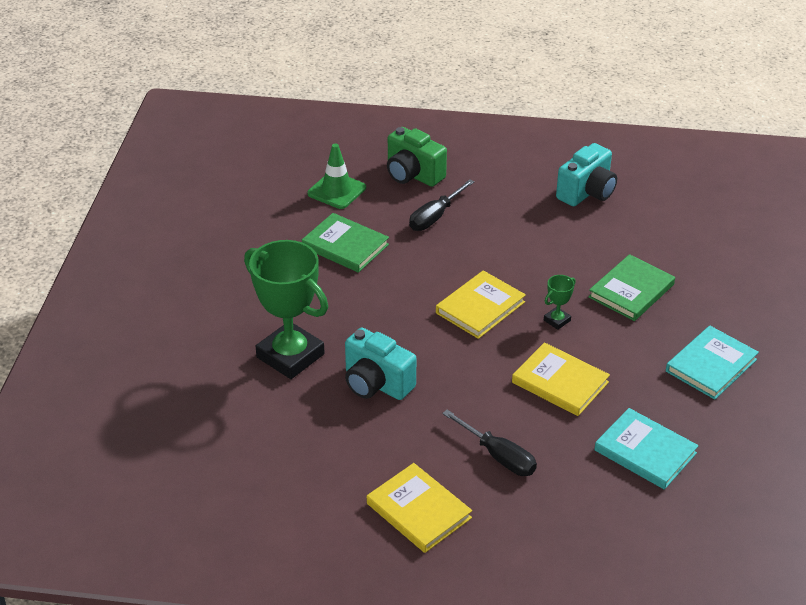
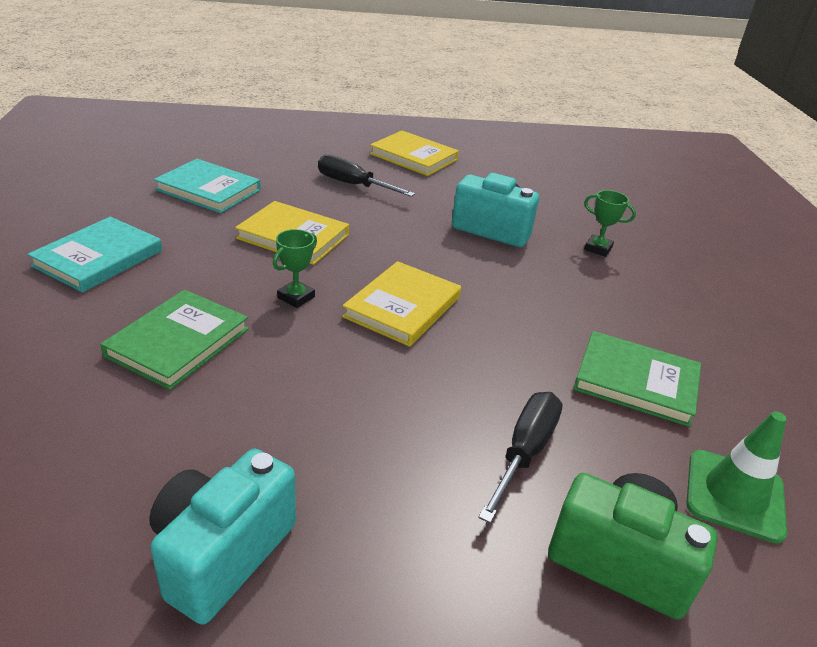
camera: 165 degrees right, 5 degrees down
green trophy [244,240,328,379] -> green trophy [584,190,636,257], size x0.41

